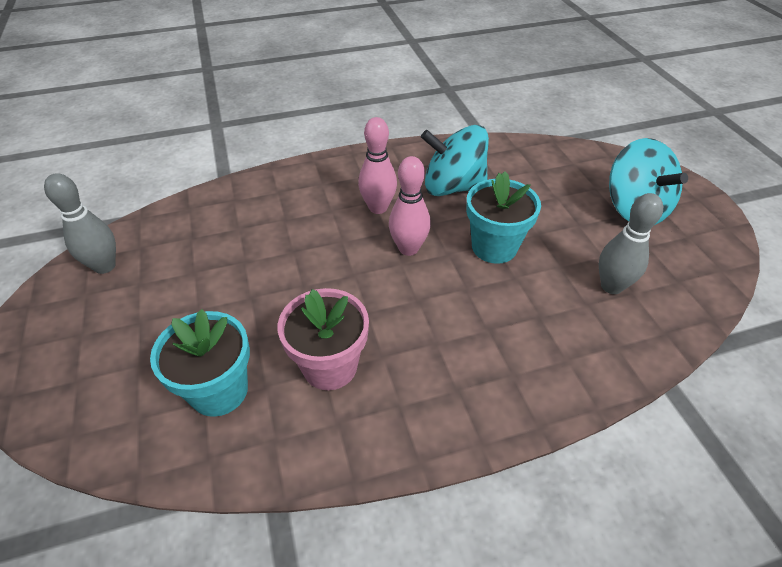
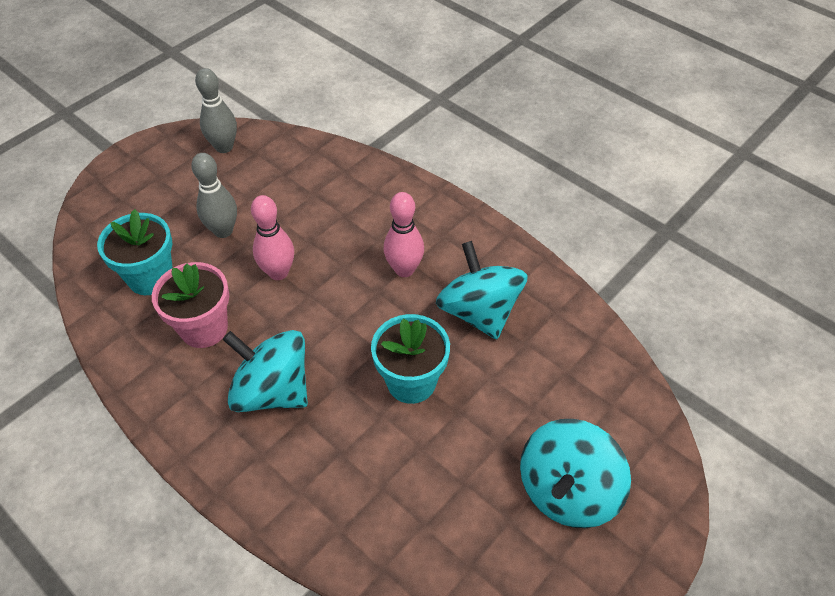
camera: 60 degrees right, 5 degrees up
pink bowling pin [389,156,431,256] -> pink bowling pin moved to [251,195,294,280]
grey bowling pin [599,193,663,294] -> grey bowling pin moved to [191,153,237,238]
none -> turquoise spinning top [222,330,308,412]

